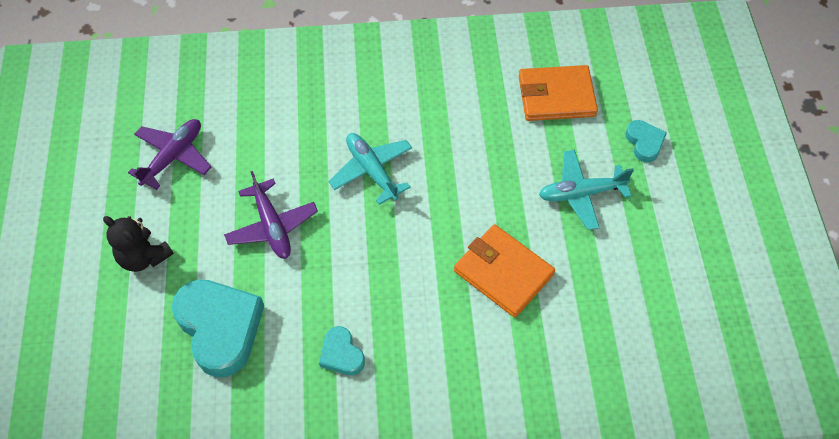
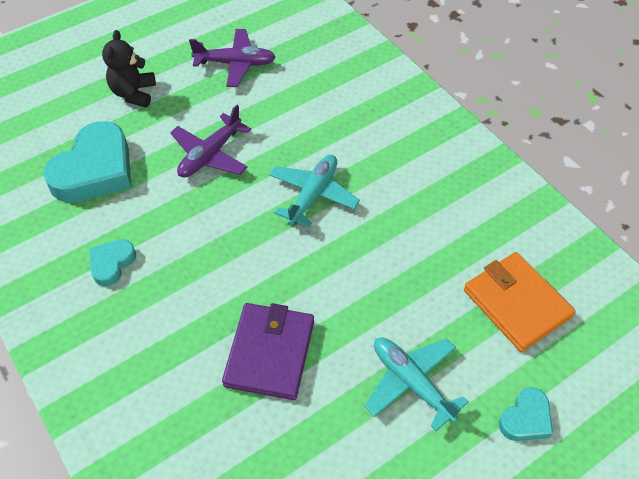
camera: 60 degrees right, 5 degrees down
orange wallet [454,224,555,318] -> purple wallet [222,303,314,400]

